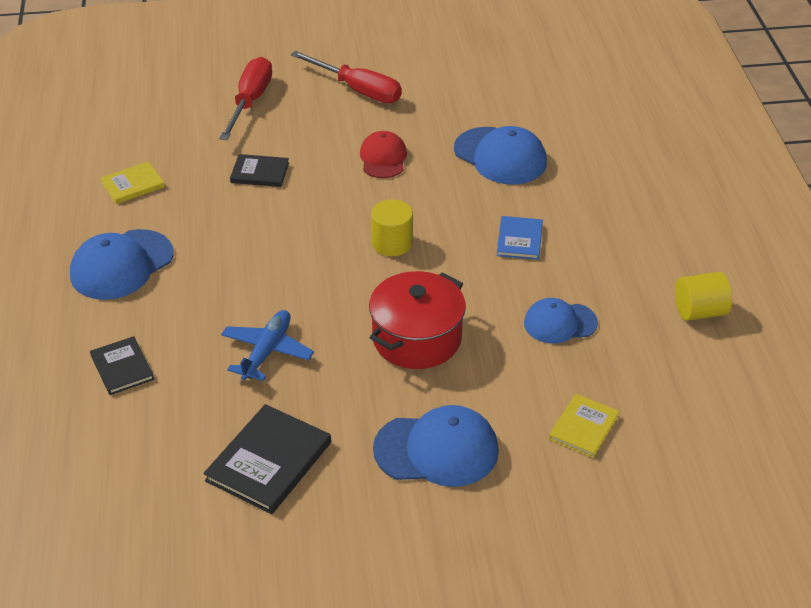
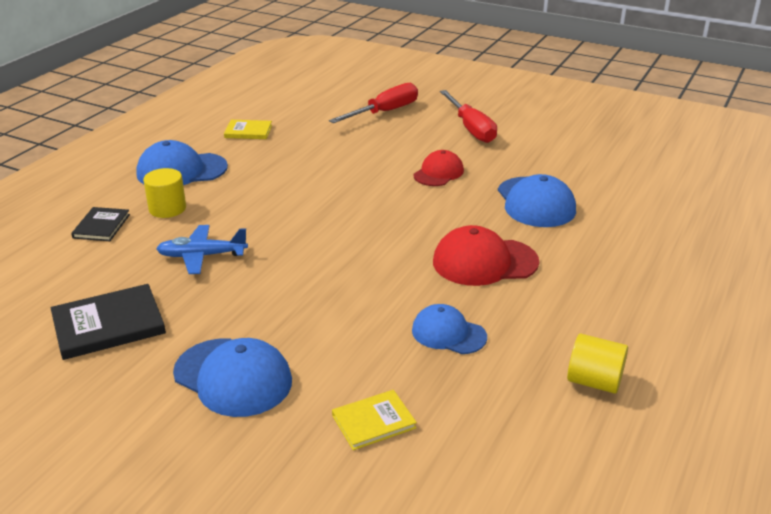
camera: 35 degrees right, 10 degrees down
blue plane [221,310,314,381] -> blue plane turned 150 degrees counterclockwise [156,225,248,274]
black book [230,154,289,187] -> none
red pot [369,271,466,369] -> none
yellow cylinder [371,199,413,256] -> yellow cylinder moved to [143,168,186,218]
blue book [497,216,543,260] -> red cap [433,225,539,286]

